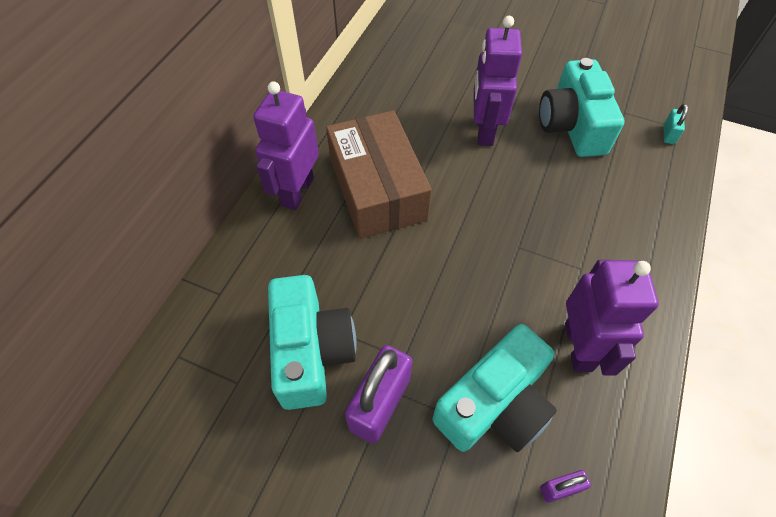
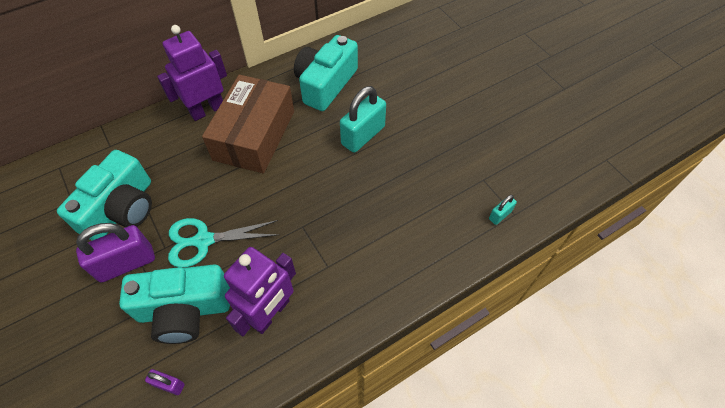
camera: 35 degrees right, 0 degrees up
purple robot [473,16,522,146] -> turquoise padlock [340,86,386,153]
turquoise camera [539,58,625,157] -> turquoise camera moved to [294,35,358,111]
none -> turquoise scissors [168,218,279,268]

